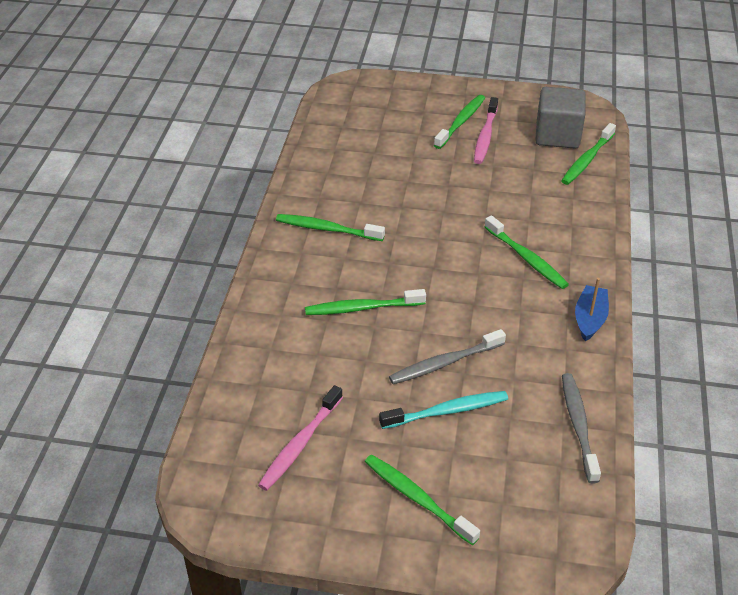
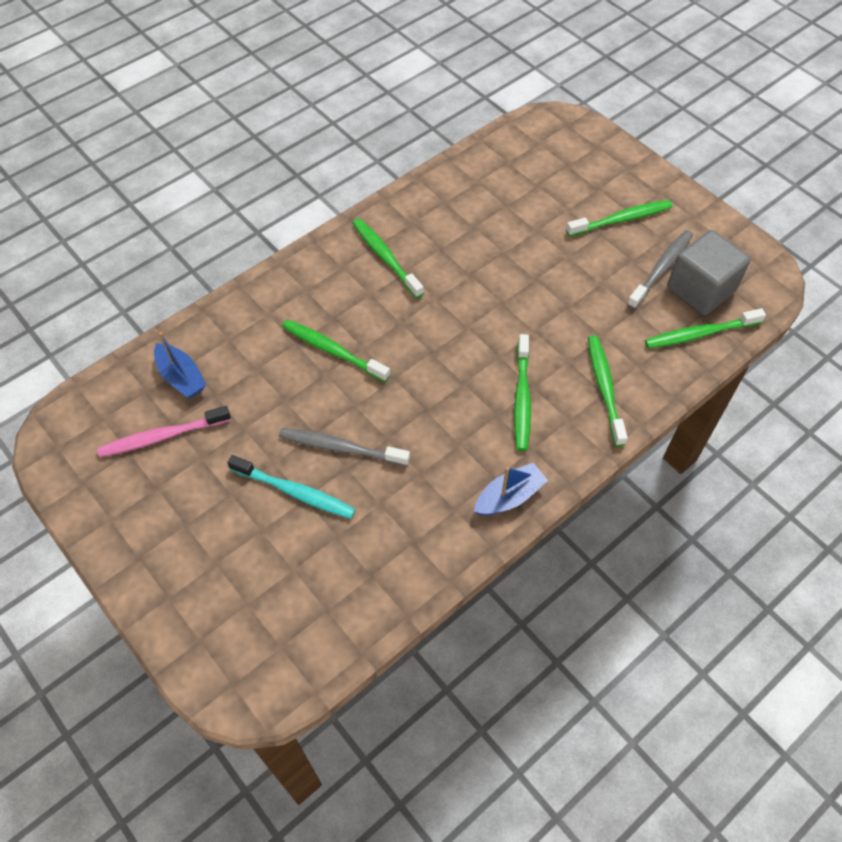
camera: 40 degrees right, 15 degrees up
green toothbrush [365,454,480,545] -> green toothbrush moved to [588,335,628,446]
pink toothbrush [474,97,498,164] -> none
grey toothbrush [562,373,601,483] -> grey toothbrush moved to [627,230,693,309]
none -> blue boat [154,332,207,398]

